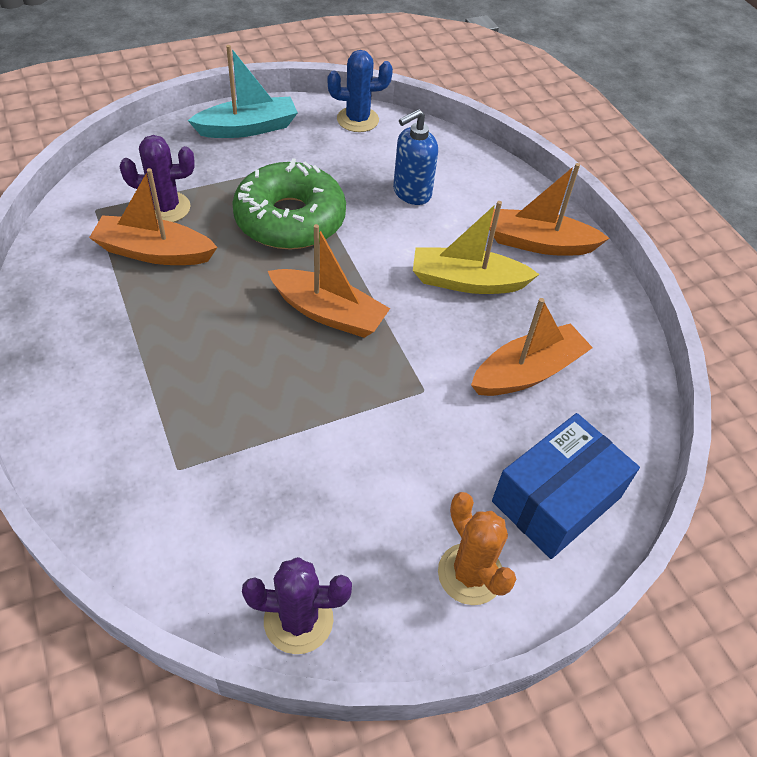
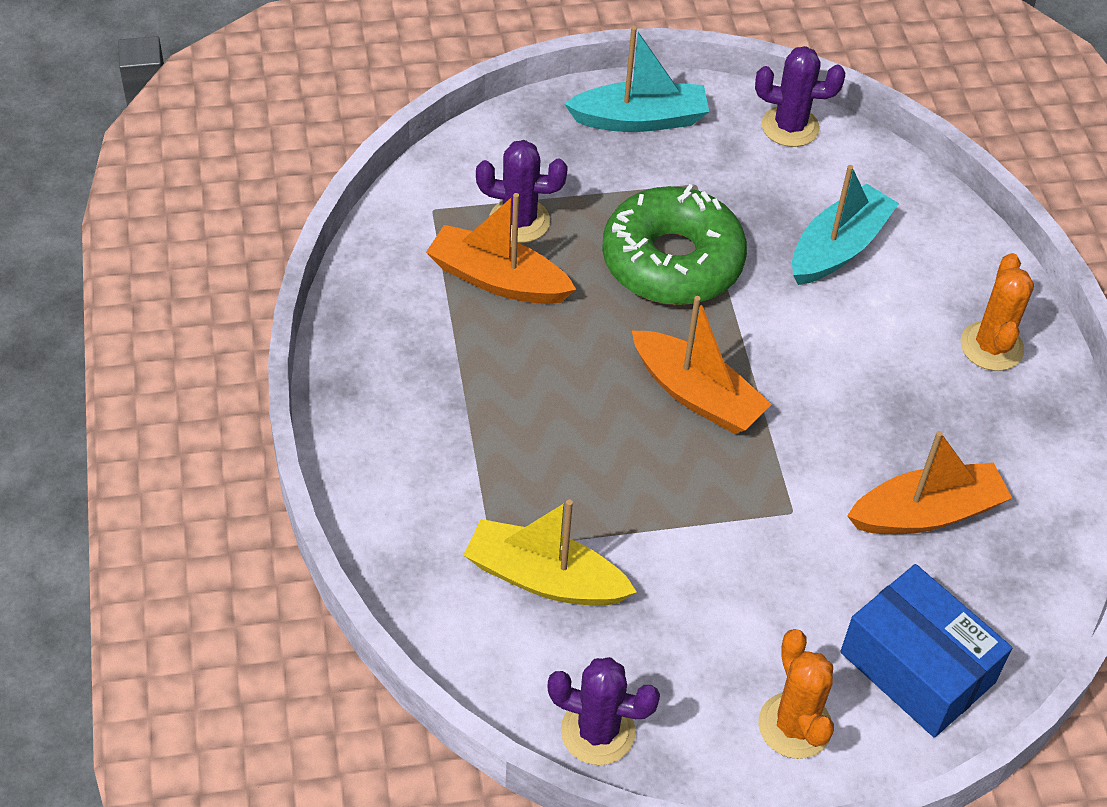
camera: 15 degrees right, 0 degrees up
blue cactus [327,50,393,132] -> purple cactus [755,46,845,147]
blue soap dispenser [393,109,438,205] -> turquoise boat [792,165,899,285]
yellow boat [413,201,540,294] -> yellow boat moved to [464,500,637,606]
orange boat [489,163,609,256] -> orange cactus [960,253,1034,371]
blue box [492,413,640,559] -> blue box turned 75 degrees clockwise [840,564,1012,738]

